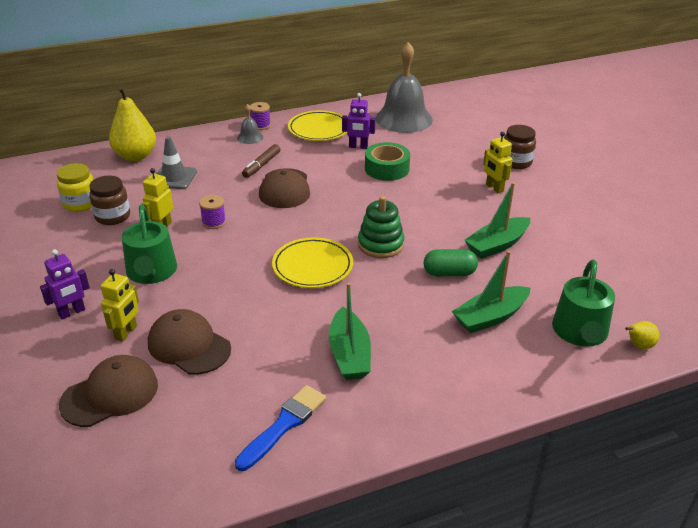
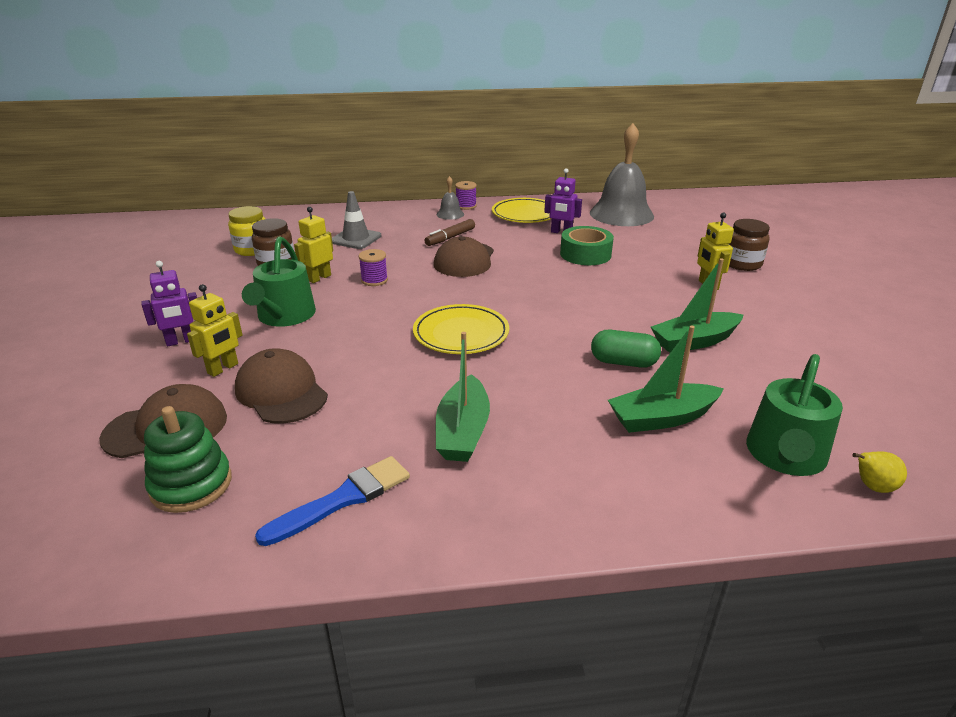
camera: 15 degrees right, 5 degrees down
yellow pear [109,86,156,161] -> none
green stacking toy [358,196,404,258] -> green stacking toy moved to [144,406,232,513]

